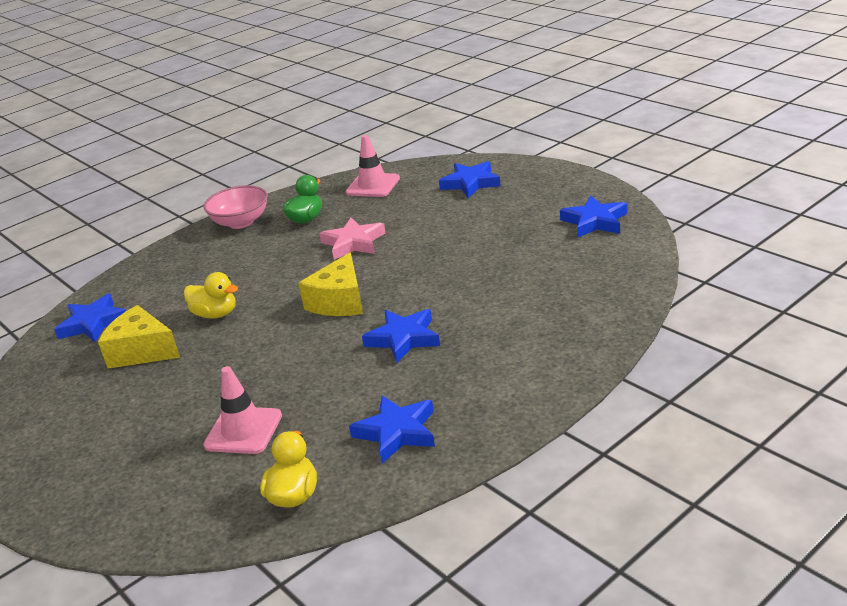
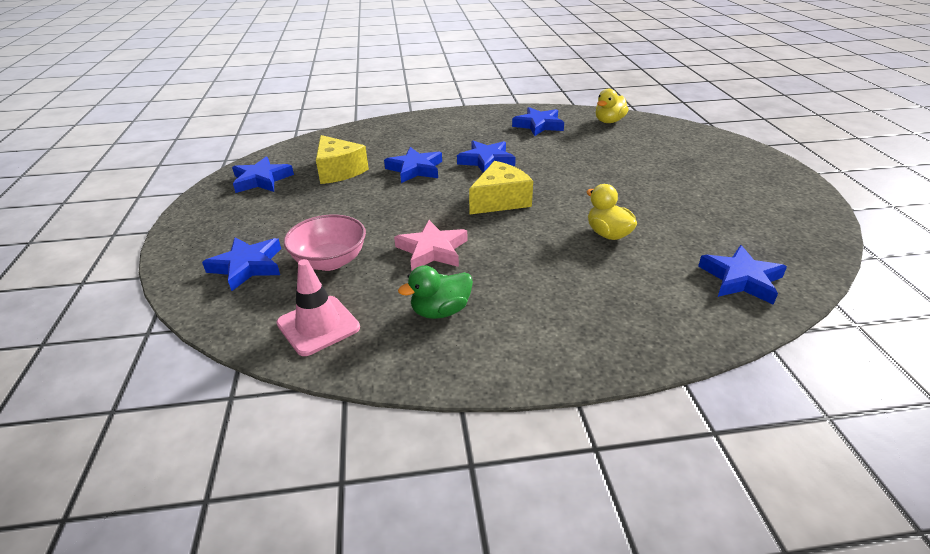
camera: 150 degrees left, 5 degrees up
yellow cheese [98,305,180,369] -> yellow cheese moved to [316,135,369,184]
pink traffic cone [203,366,282,454] -> none
pink bowl [204,185,268,229] -> pink bowl moved to [284,214,366,271]
none -> blue star [384,147,442,183]

